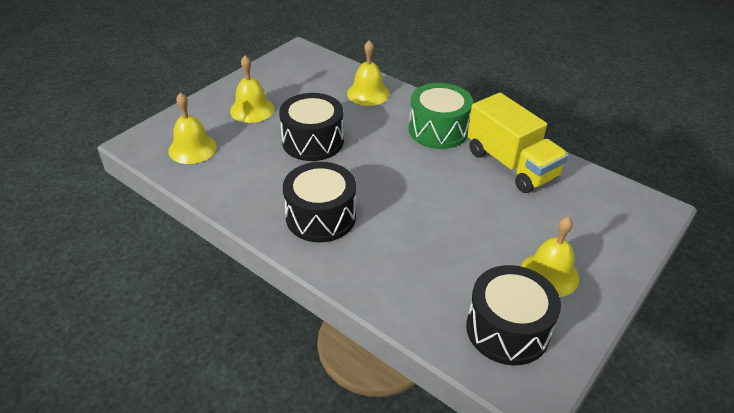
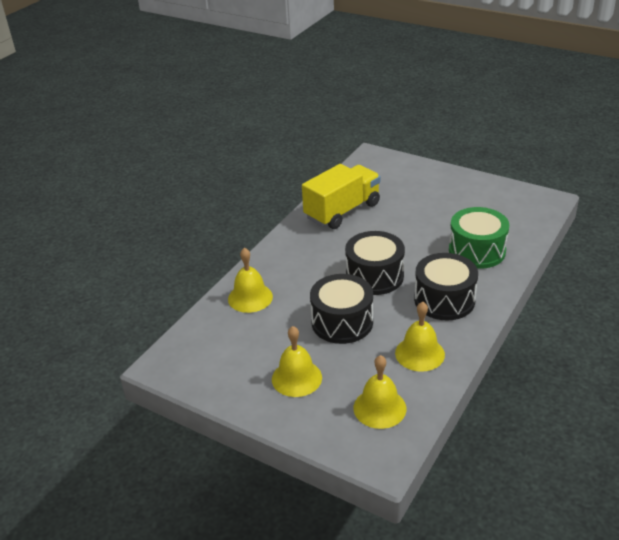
camera: 95 degrees left, 5 degrees down
green drum [409,83,473,149] -> green drum moved to [449,207,509,269]
black drum [466,265,561,366] -> black drum moved to [345,231,405,295]
yellow bell [521,216,579,297] -> yellow bell moved to [395,302,445,372]

